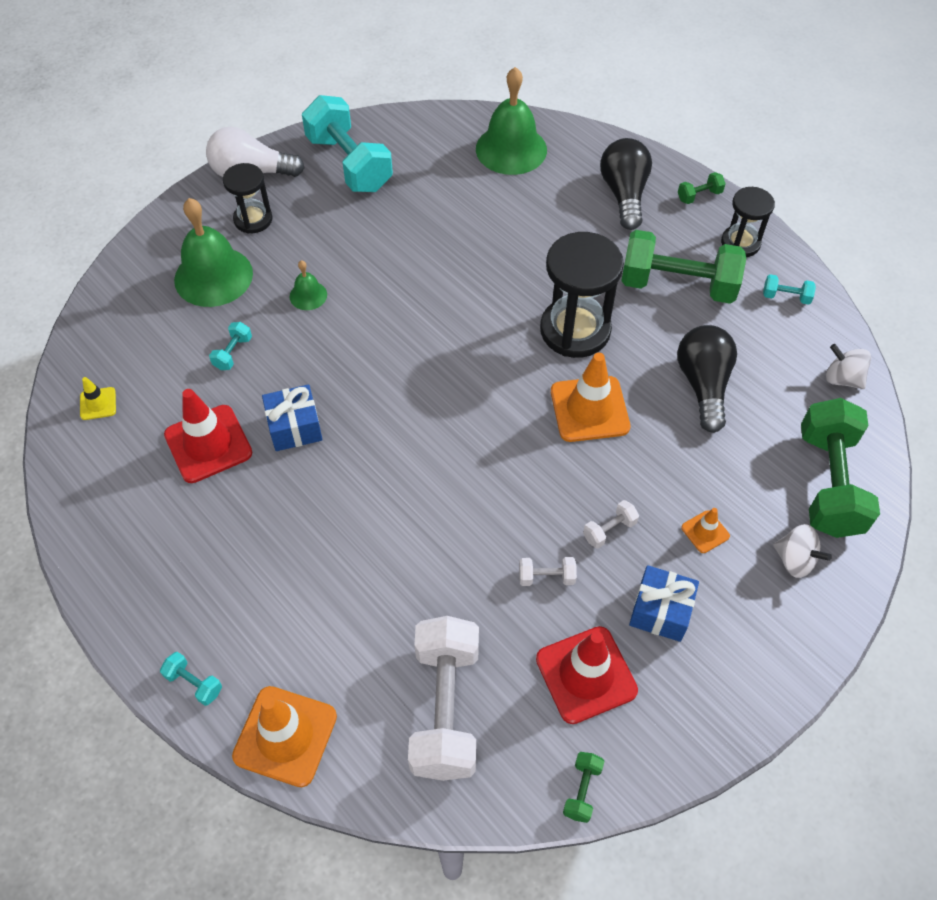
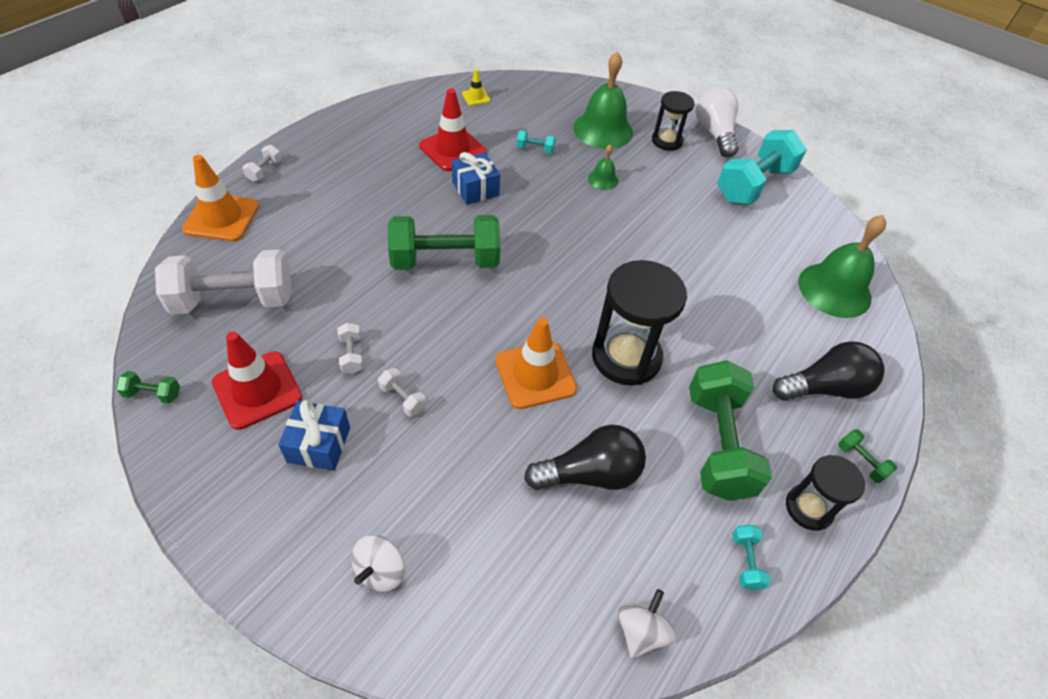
camera: 75 degrees right, 5 degrees down
turquoise dumbbell [160,652,222,706] -> white dumbbell [242,145,282,182]
orange traffic cone [681,508,730,553] -> none
green dumbbell [801,398,880,538] -> green dumbbell moved to [388,215,500,270]

